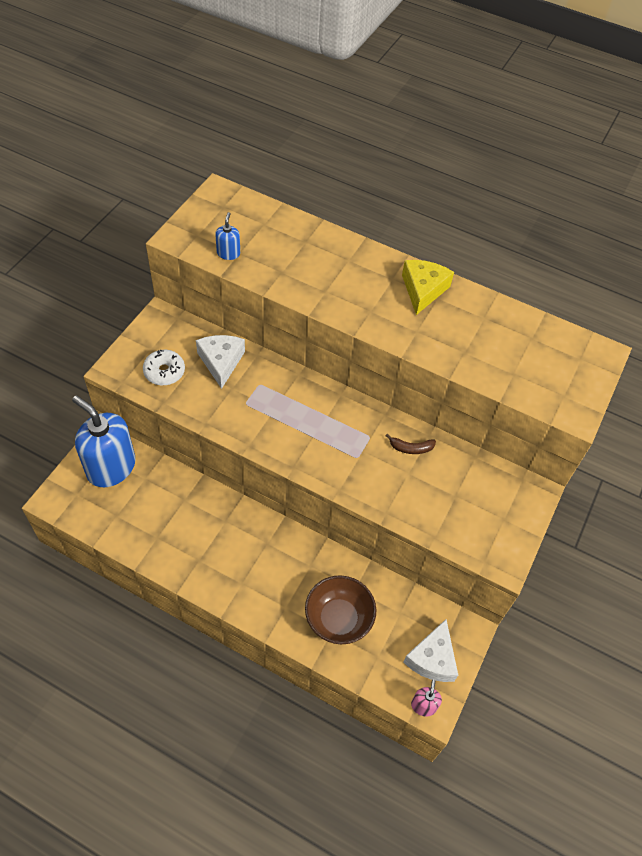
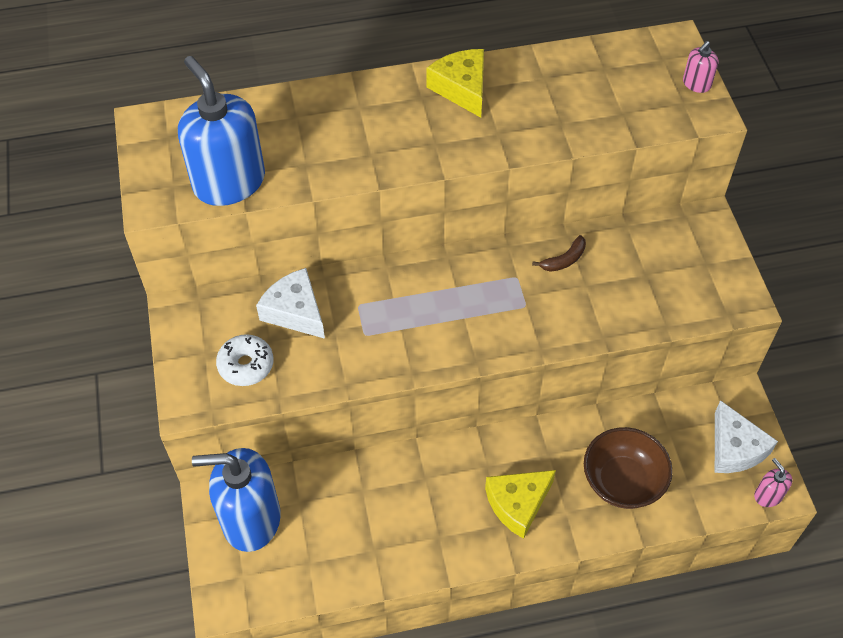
camera: 35 degrees left, 0 degrees up
blue soap dispenser [215,212,240,260] -> blue soap dispenser [178,56,265,206], size x2.35
none -> yellow cheese [485,470,556,539]
none -> pink soap dispenser [683,41,718,93]

